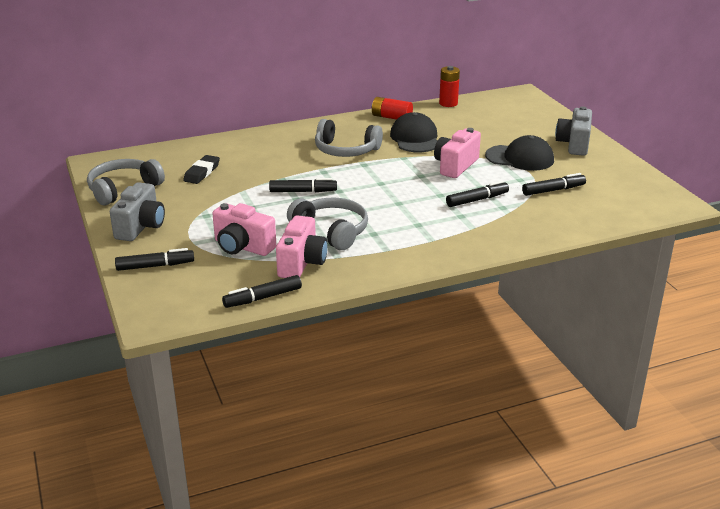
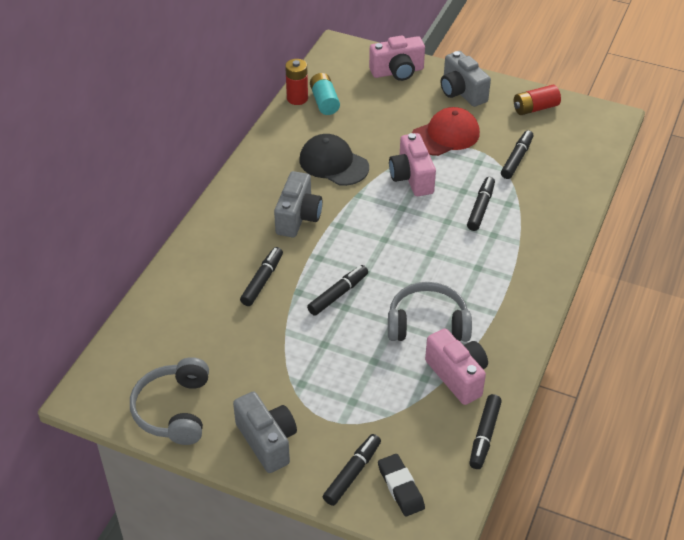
camera: 45 degrees left, 15 degrees up
black eraser [183,155,220,184] -> black eraser moved to [378,454,425,516]
pink camera [212,203,276,256] -> pink camera moved to [369,36,425,81]
grey headphones [315,119,383,157] -> grey camera [274,171,323,237]
red battery [371,97,413,120] -> red battery moved to [514,85,561,115]
black cap [485,135,554,171] -> red cap [412,107,480,156]
none -> black marker [240,247,283,306]
none -> turquoise battery [310,73,340,115]

